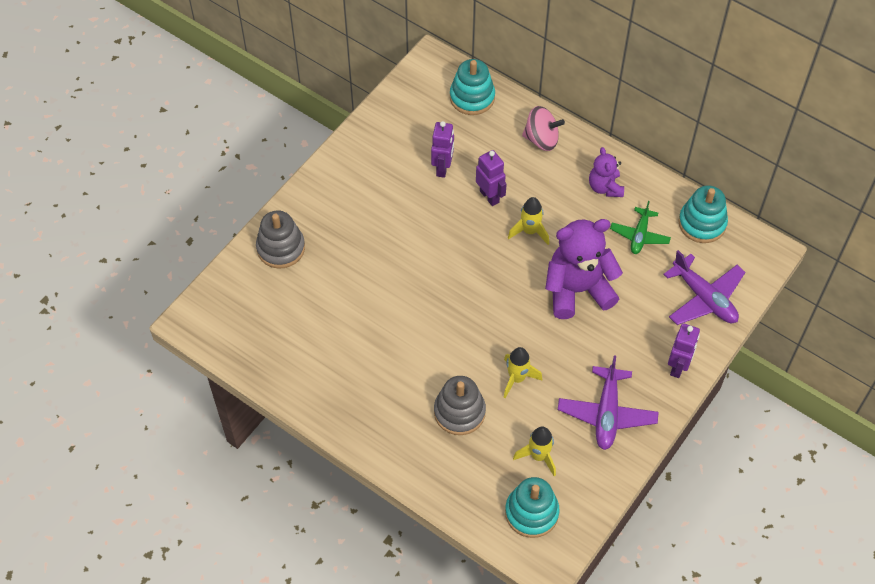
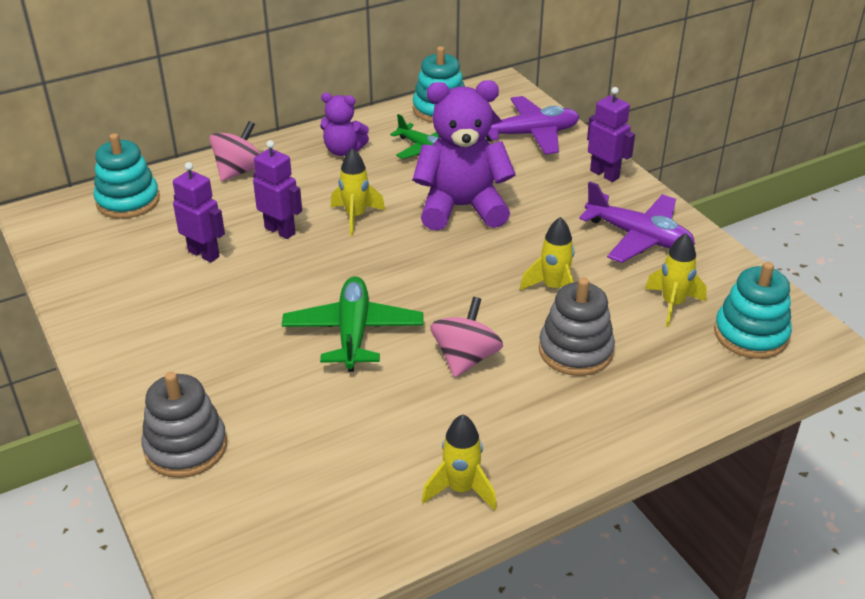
camera: 65 degrees left, 20 degrees down
purple robot [476,150,507,206] -> purple robot turned 45 degrees clockwise [253,140,302,239]
purple teddy bear [545,219,623,319] -> purple teddy bear turned 75 degrees clockwise [413,80,516,231]
none -> green plane [282,276,423,372]
none -> yellow rocket [422,415,497,511]
none -> pink spinning top [430,297,503,377]

